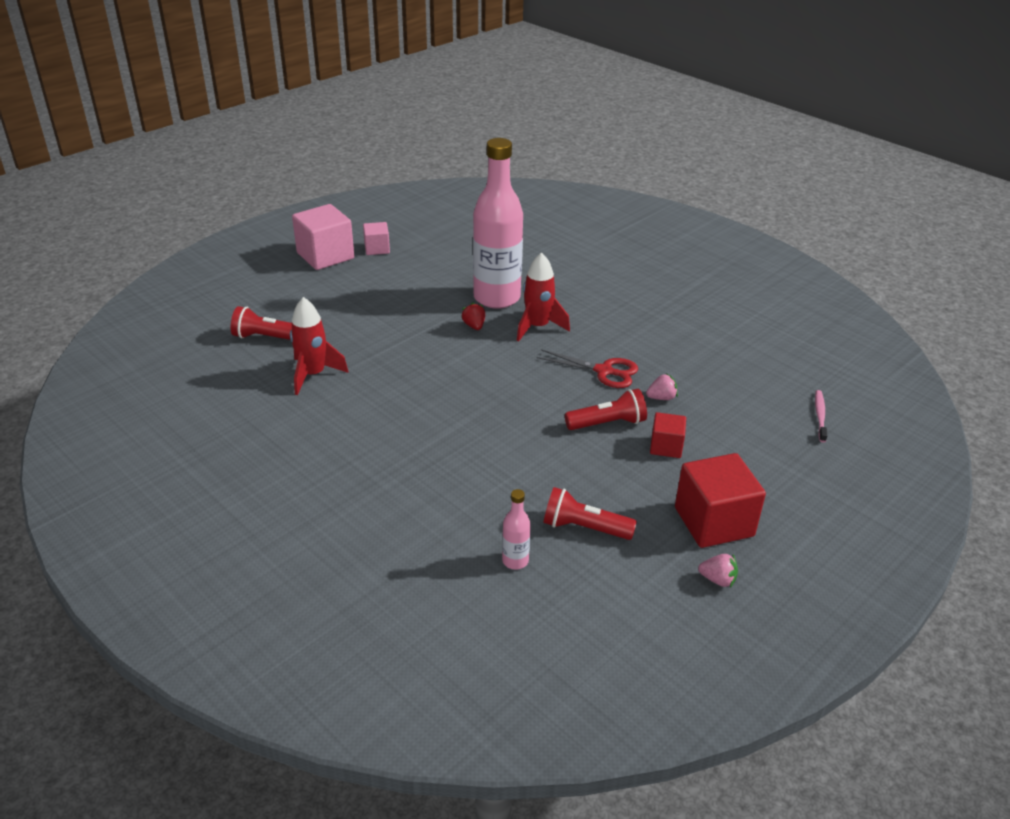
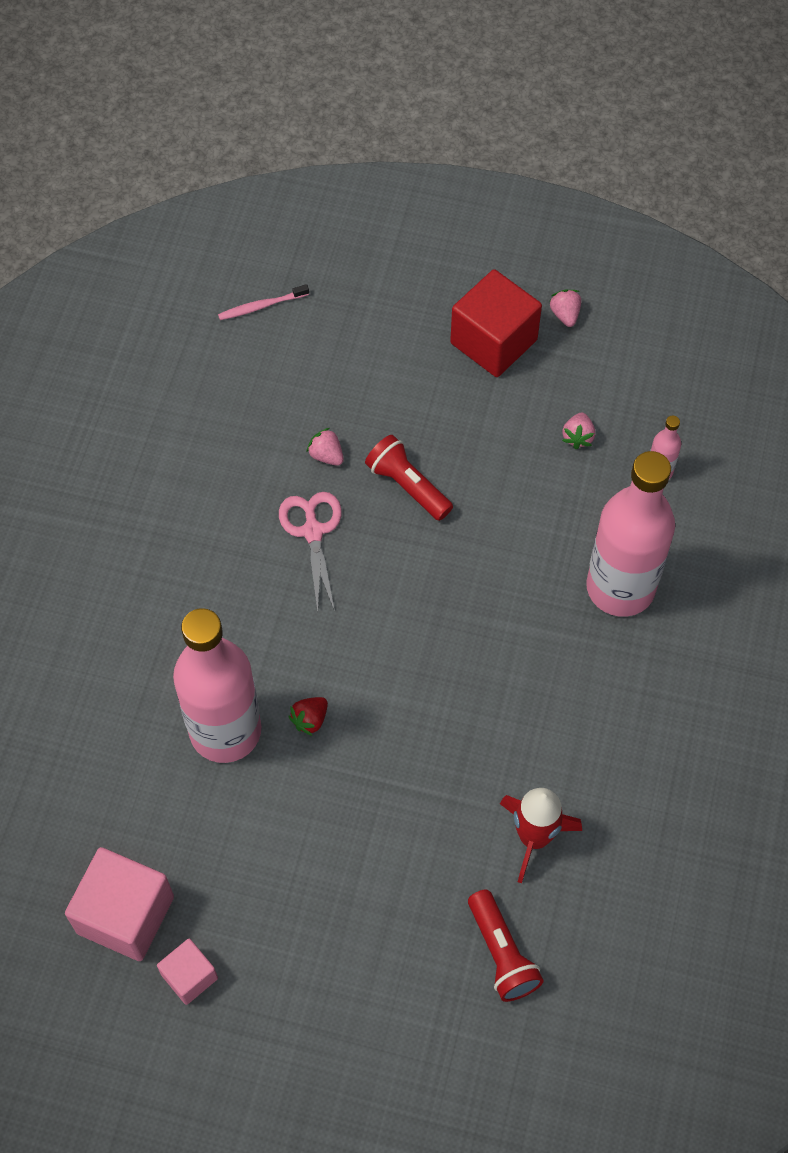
camera: 120 degrees left, 25 degrees up
pink cube [292,204,354,270] -> pink cube moved to [65,847,174,961]
red rocket [517,252,570,342] -> none
red scissors [537,349,638,388] -> pink scissors [279,492,342,612]
red flashlight [544,487,637,540] -> pink strawberry [562,412,595,449]
red cube [650,412,686,458] -> none
none -> pink bottle [586,451,675,617]

